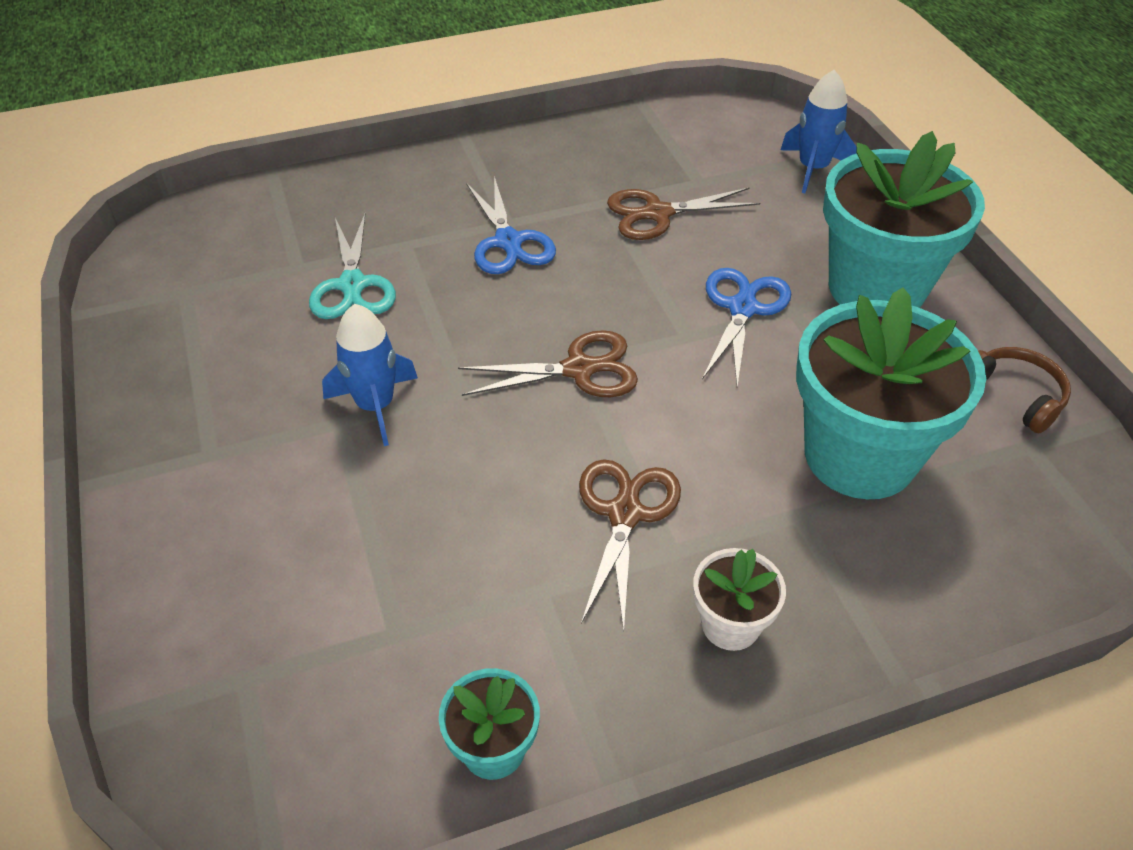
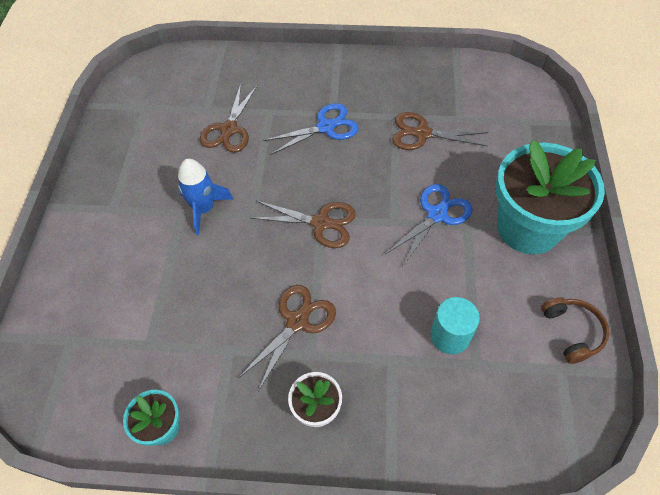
camera: 25 degrees right, 10 degrees up
turquoise scissors [309,214,396,319] -> brown scissors [200,84,258,153]
blue scissors [466,176,556,274] -> blue scissors turned 120 degrees counterclockwise [263,103,359,155]
blue rocket [781,70,857,193] -> none
turquoise flower pot [796,287,986,499] -> turquoise cylinder [431,297,480,354]

